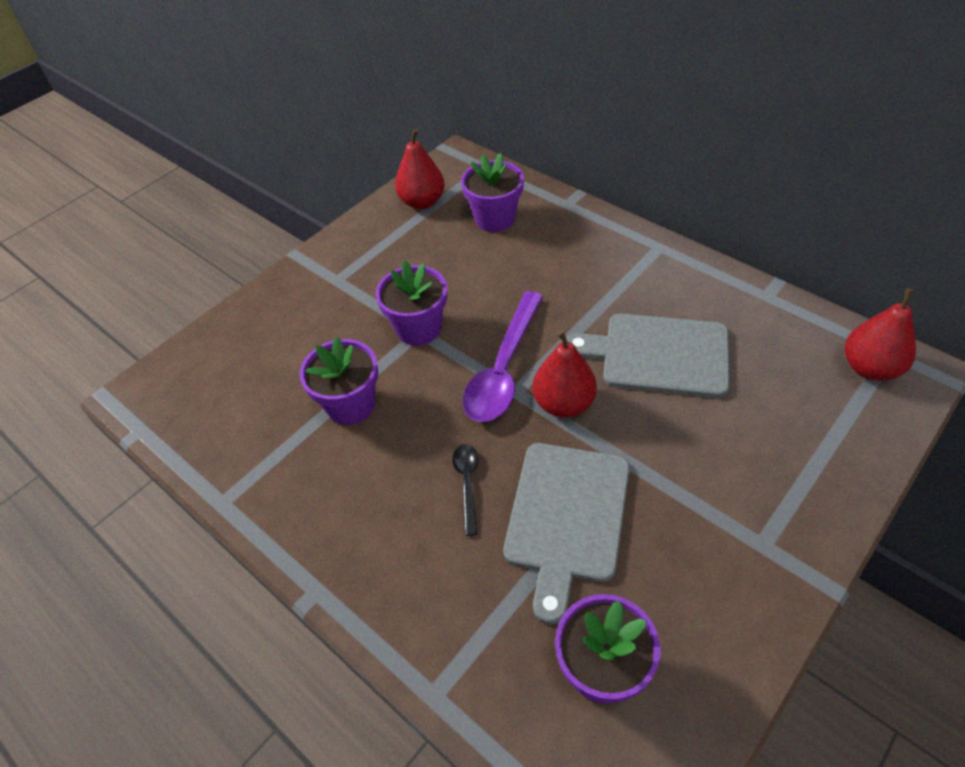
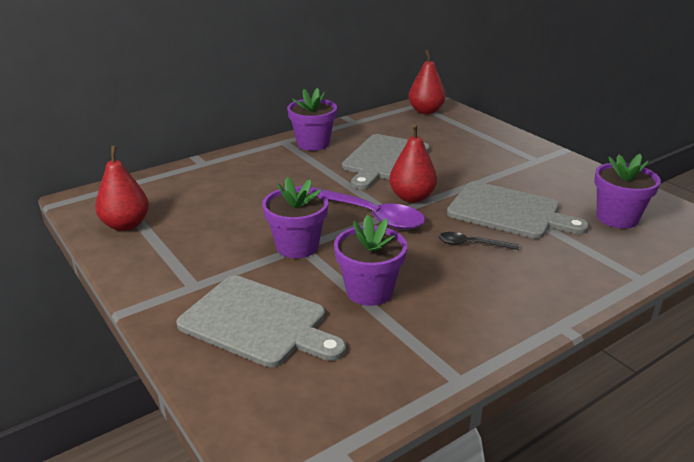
camera: 80 degrees left, 20 degrees down
purple flower pot [461,153,524,232] -> purple flower pot moved to [287,88,337,151]
none -> grey cutting board [176,275,346,367]

